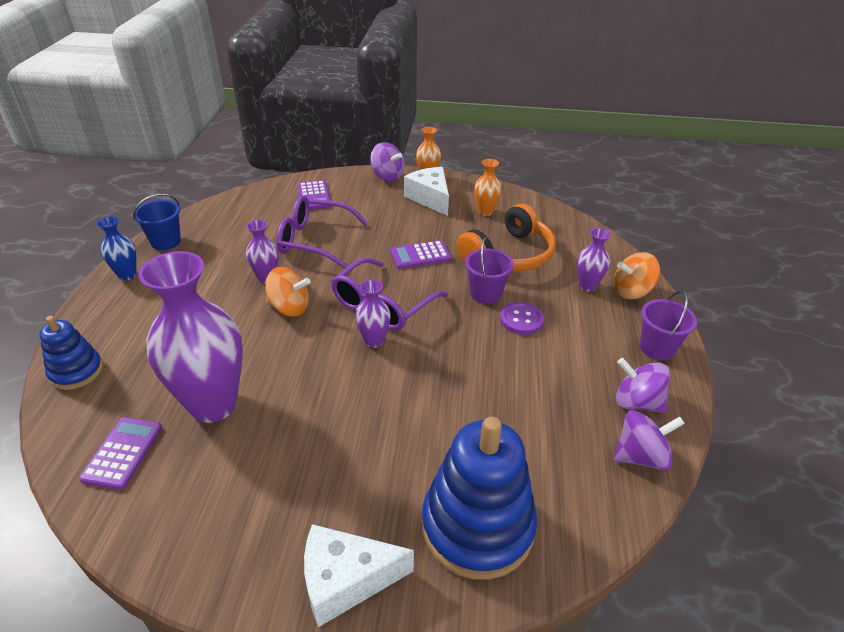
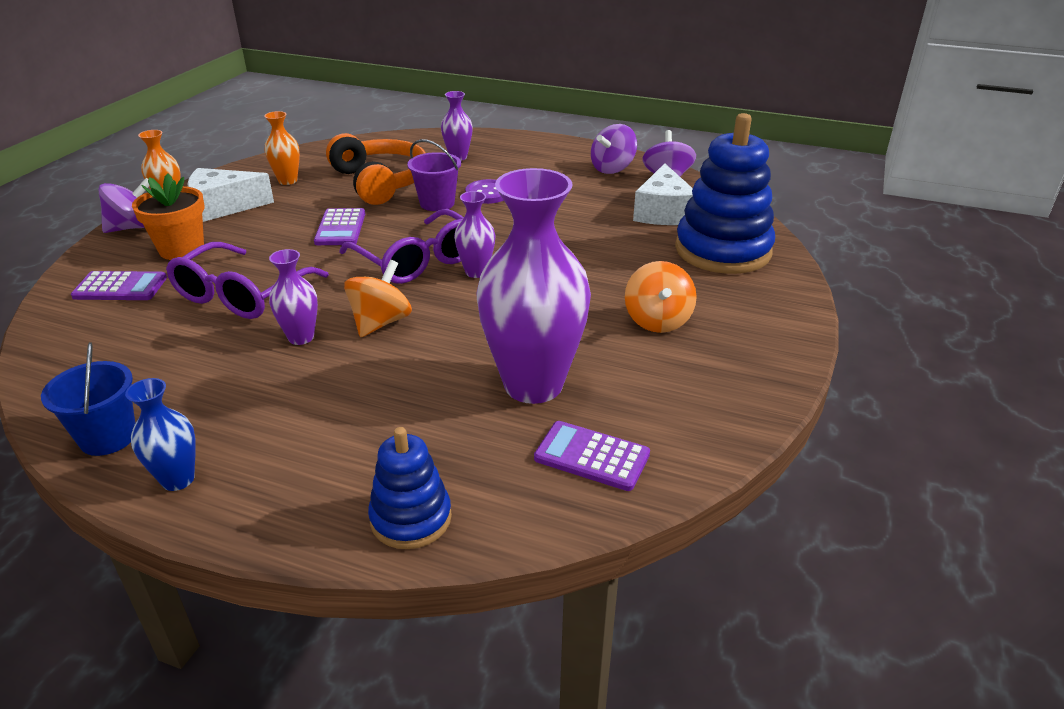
camera: 75 degrees left, 5 degrees down
white cheese [304,524,414,627] -> white cheese moved to [633,163,693,225]
orange spinning top [614,252,660,299] -> orange spinning top moved to [625,261,697,333]
purple bucket [640,291,697,360] -> none
none -> orange flower pot [132,174,204,260]

